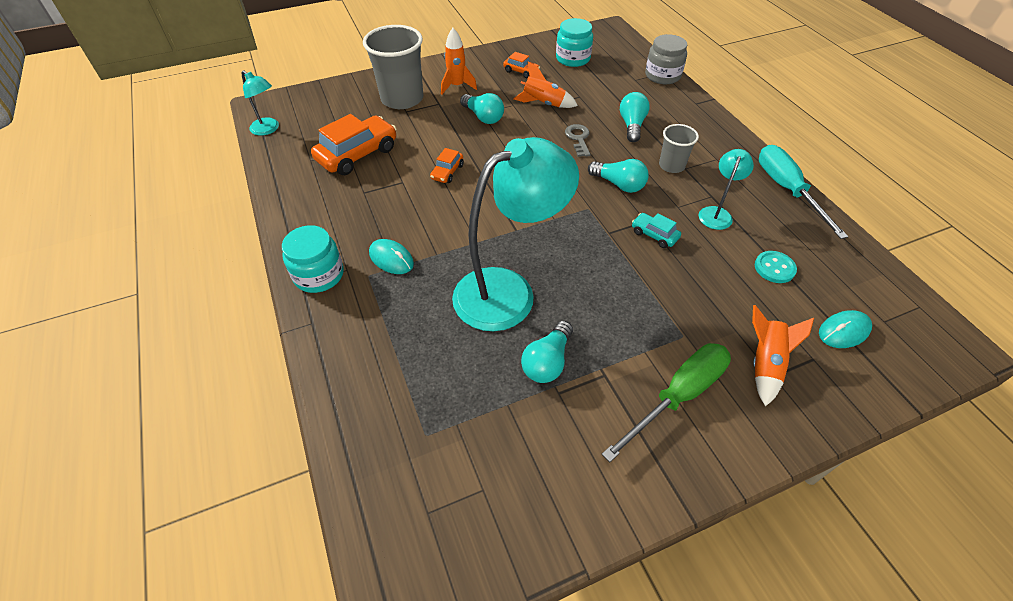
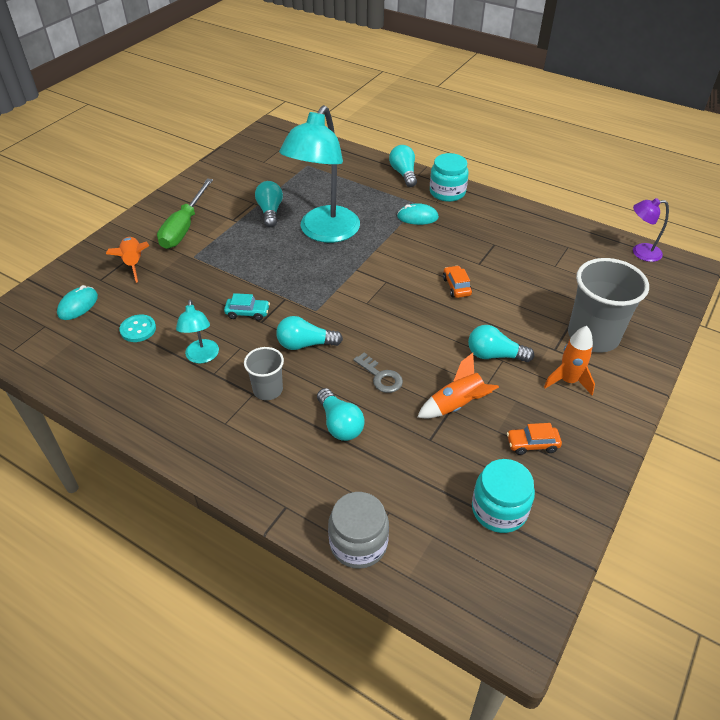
camera: 145 degrees right, 5 degrees down
turquoise lamp [242,70,279,135] -> purple lamp [633,198,669,262]
orange car [311,114,396,175] -> none
turquoise screwdriver [759,145,848,239] -> none
none -> turquoise light bulb [389,145,417,187]

